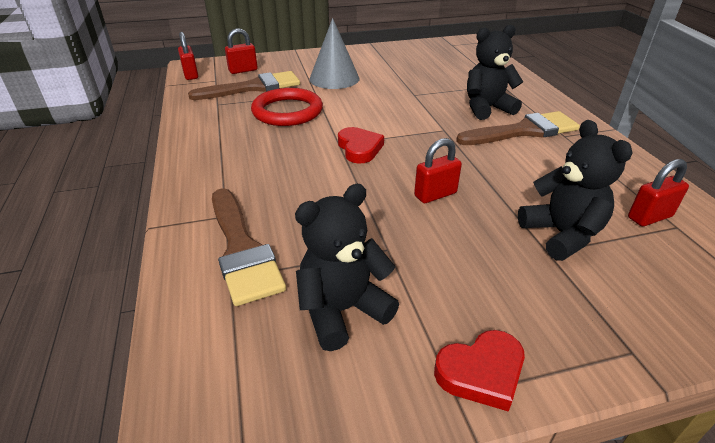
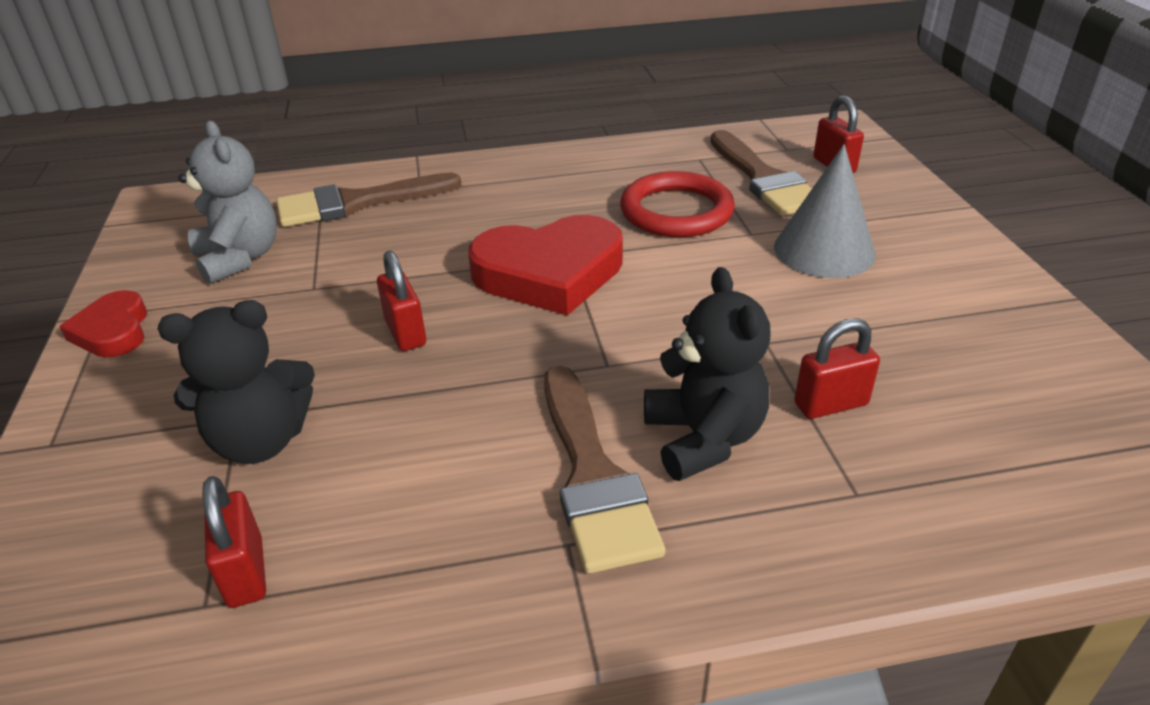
camera: 95 degrees right, 0 degrees up
red padlock [178,32,198,80] -> red padlock moved to [794,318,880,419]
black teddy bear [295,184,399,351] -> grey teddy bear [178,121,277,284]
red heart [338,127,384,163] -> red heart [468,215,623,316], size x1.84

